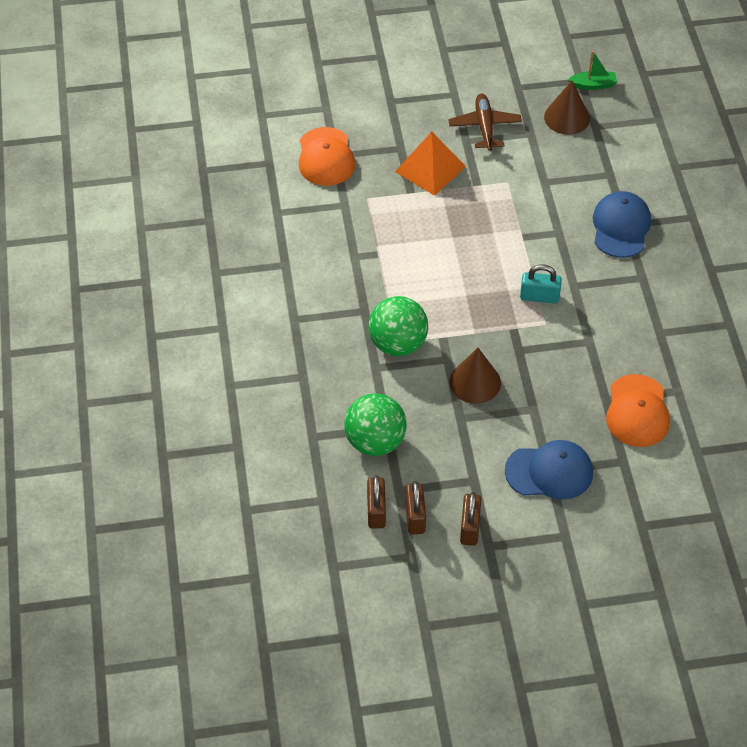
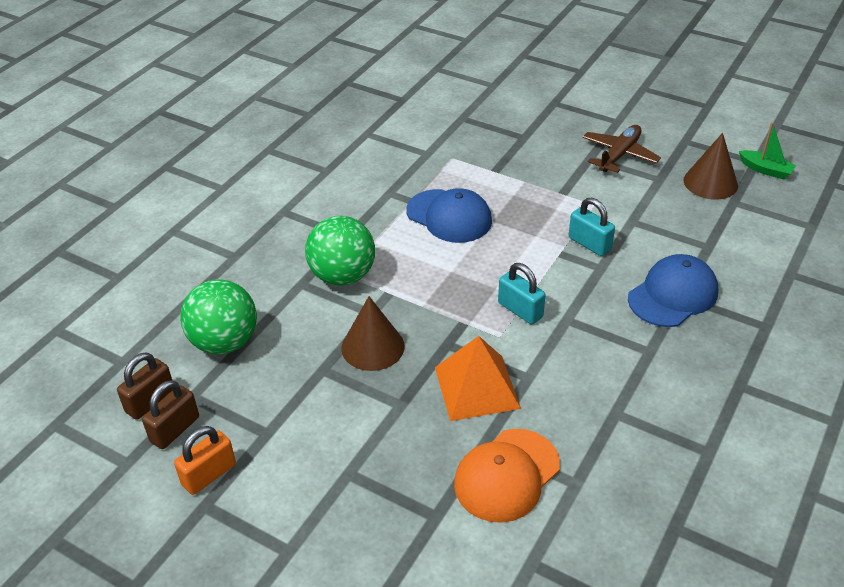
camera: 40 degrees right, 10 degrees down
orange cap [299,127,355,186] -> none
orange pyramid [395,132,466,196] -> orange pyramid moved to [435,336,521,421]
brown padlock [460,492,481,546] -> orange padlock [174,426,236,495]
blue cap [505,440,593,500] -> blue cap moved to [406,188,492,243]
none -> turquoise padlock [569,198,615,256]

